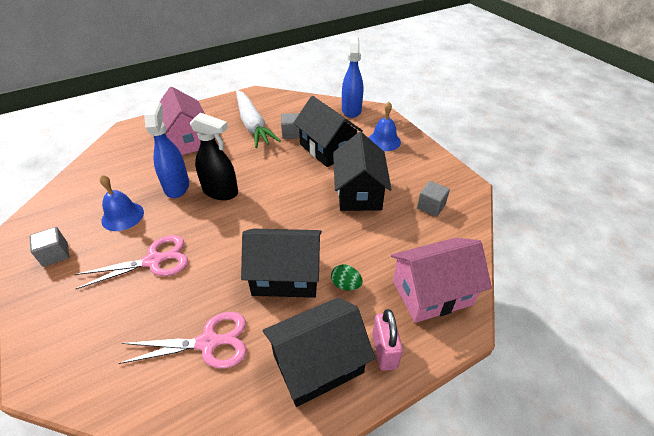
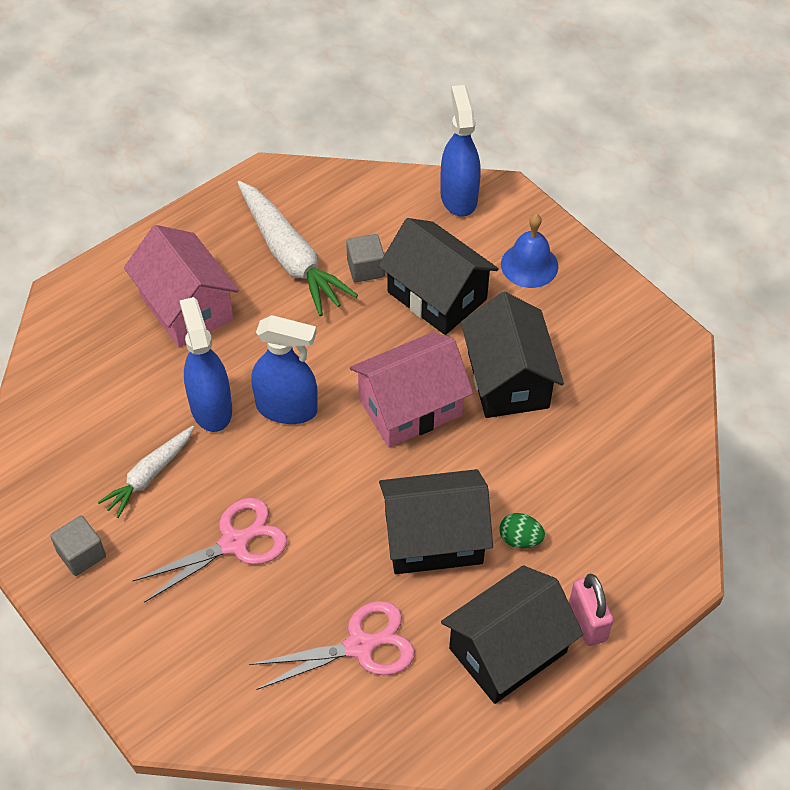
camera: 10 degrees left, 10 degrees up
blue bell [100,175,144,231] -> white carrot [98,426,194,518]
black spray bottle [190,113,238,200] -> blue spray bottle [251,315,318,424]
pink house [391,238,492,323] -> pink house moved to [350,332,473,448]
grey cube [417,181,450,217] -> none

